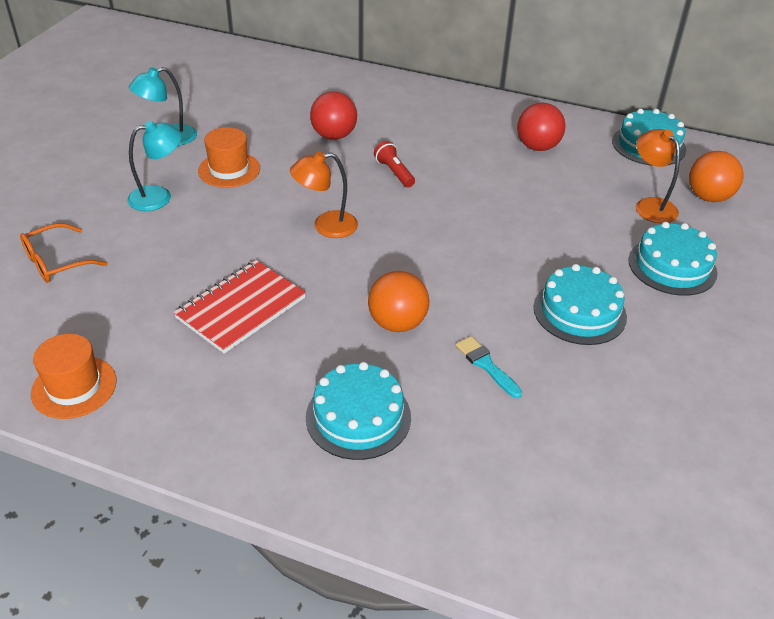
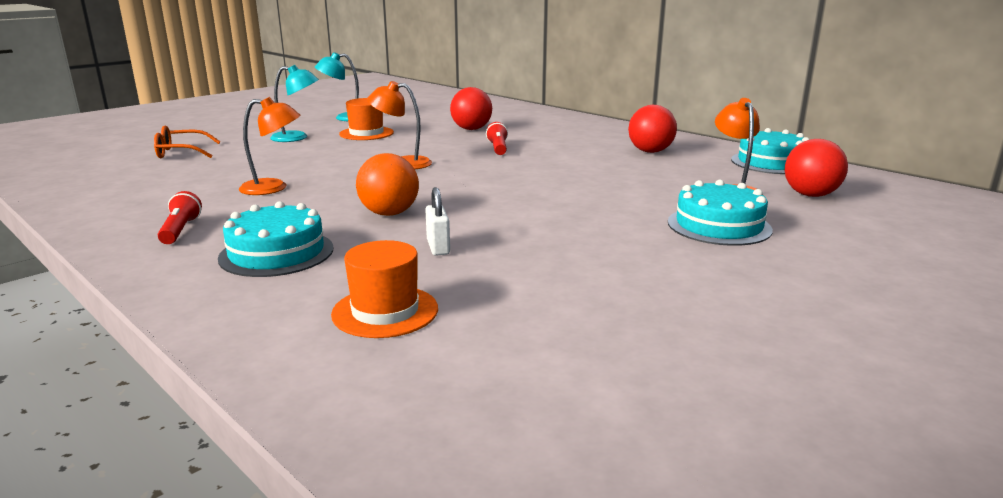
camera: 25 degrees right, 20 degrees down
orange hat [31,334,117,419] -> orange hat moved to [331,240,438,338]
red notebook [173,260,306,354] -> orange lamp [239,97,300,195]
turquoise brush [455,336,522,398] -> white padlock [425,187,450,256]
turquoise cake [533,264,627,345] -> none
orange ball [689,151,743,202] -> red ball [785,139,848,197]
none -> red flashlight [158,191,202,244]

